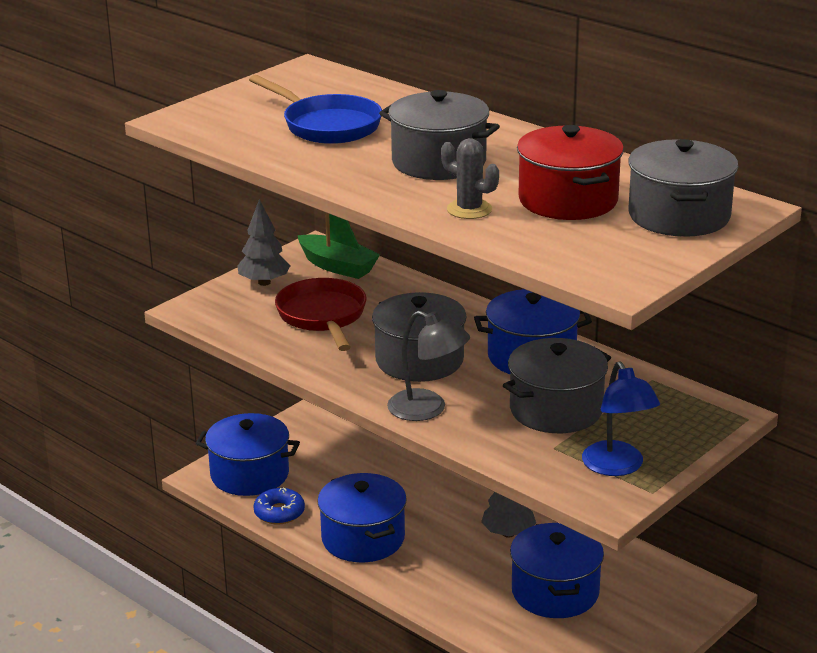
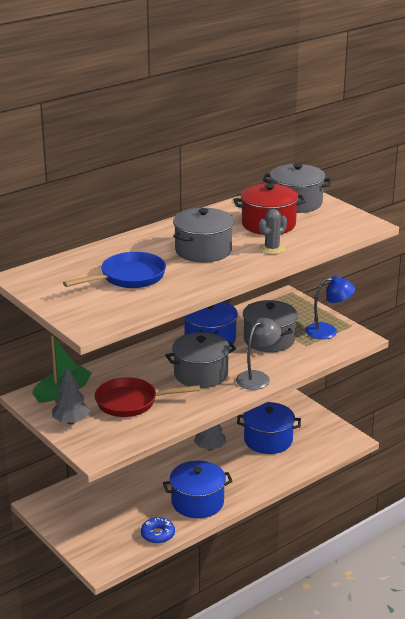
camera: 80 degrees left, 0 degrees up
blue pot [196,413,300,496] -> none

